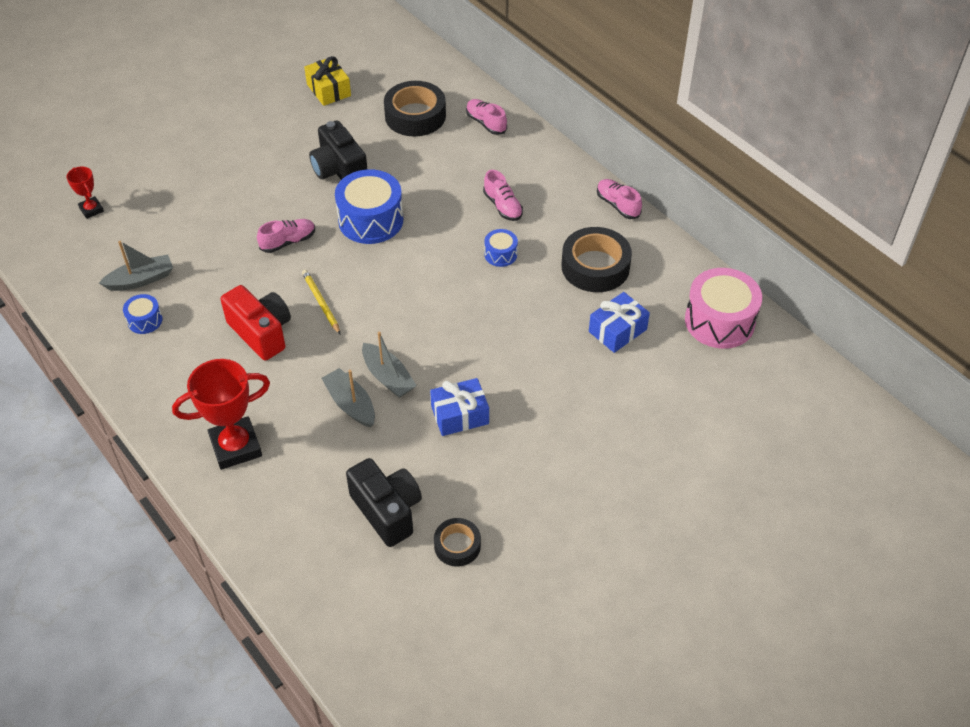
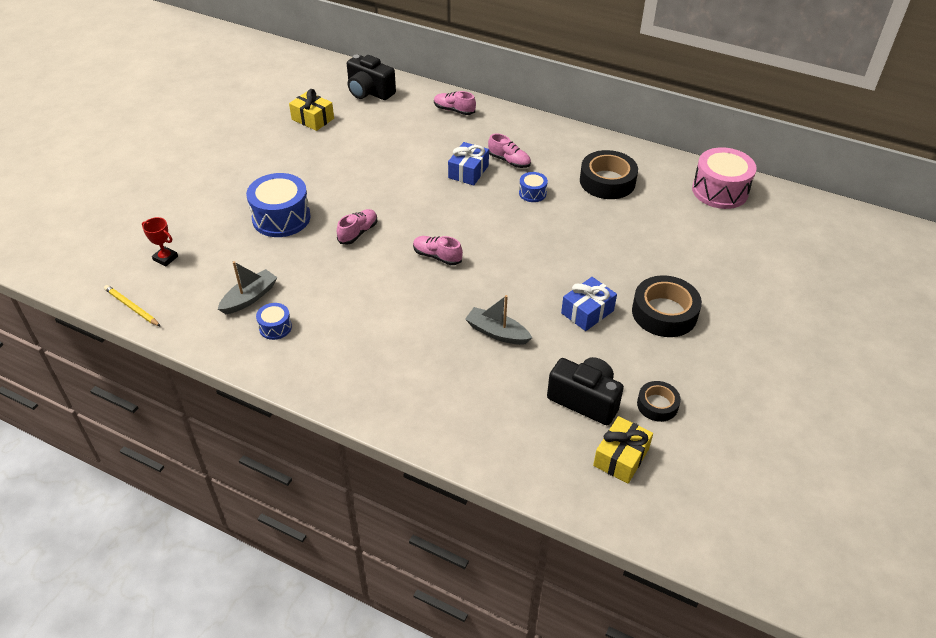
camera: 25 degrees left, 5 degrees down
red trophy [172,359,270,470] -> none
red camera [220,285,291,361] -> none
yellow pencil [302,270,340,334] -> yellow pencil moved to [104,285,161,327]
black camera [309,120,367,180] -> black camera moved to [347,55,396,100]
blue drum [335,169,403,244] -> blue drum moved to [246,173,311,237]
grey boat [362,332,417,398] -> none
black tape [384,81,446,136] -> black tape moved to [632,275,702,337]
blue gift [589,292,650,353] -> blue gift moved to [448,142,489,185]
pink shoe [597,179,642,219] -> pink shoe moved to [413,236,463,265]
none -> yellow gift [593,416,653,483]

